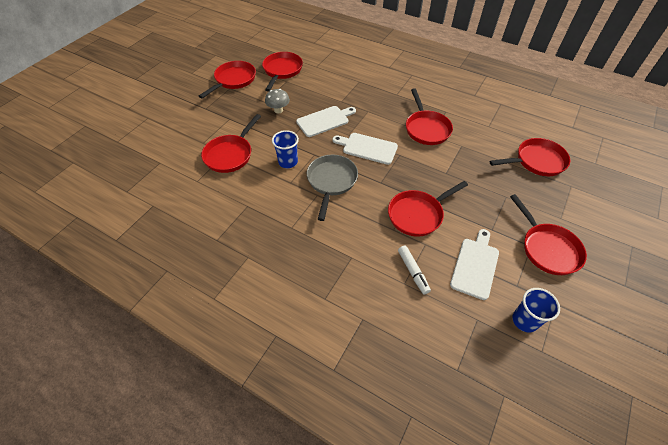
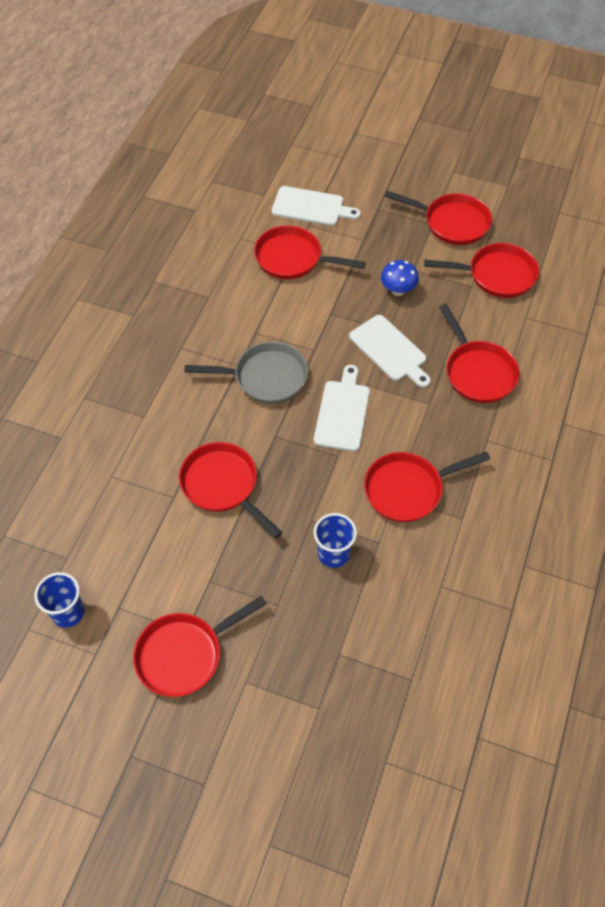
camera: 80 degrees right, 5 degrees up
grey mushroom [265,89,290,114] -> blue mushroom [381,260,419,296]
blue cup [272,130,299,168] -> blue cup moved to [314,513,357,568]
white marker [398,246,431,294] -> none
white cutting board [450,229,499,300] -> white cutting board moved to [272,186,361,226]
red pan [489,138,570,176] -> red pan moved to [439,304,520,403]

